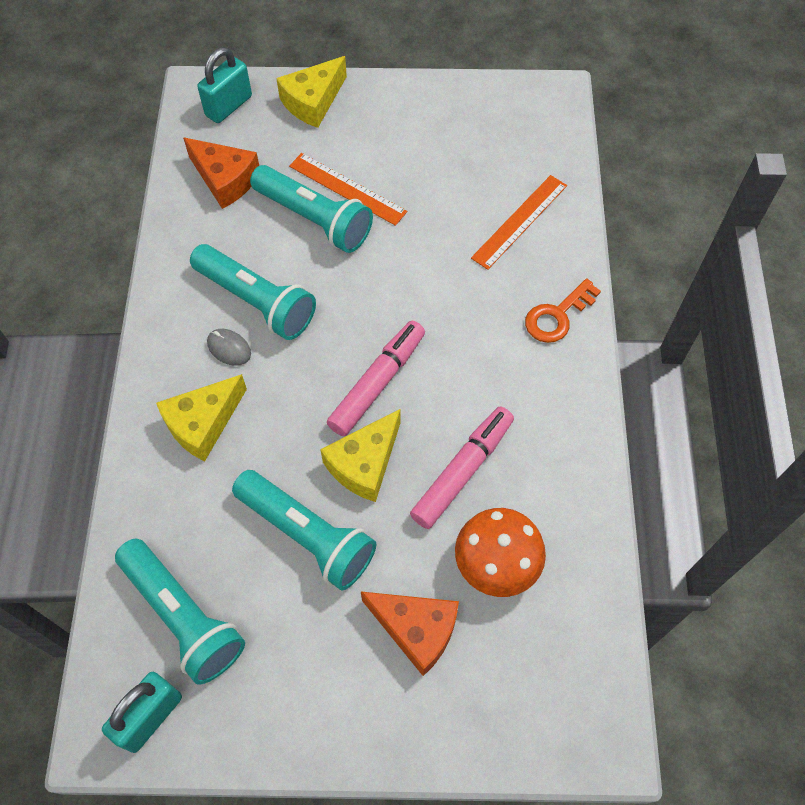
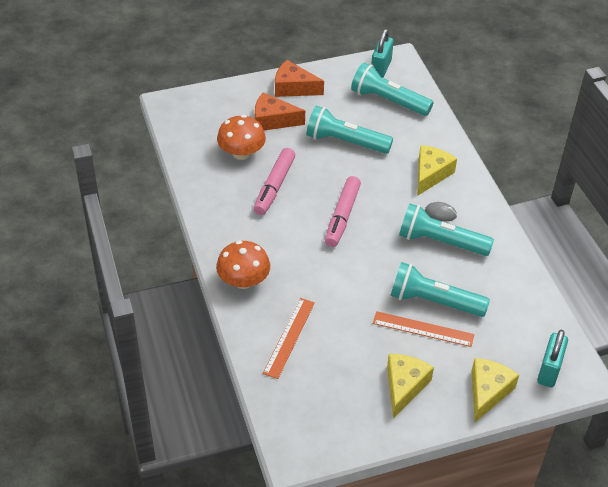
camera: 160 degrees right, 15 degrees down
orange cheese [183,137,259,209] -> orange cheese moved to [275,60,324,97]
yellow cheese [320,409,400,502] -> yellow cheese moved to [387,354,434,418]
orange key [525,278,601,343] -> orange mushroom [216,240,270,289]

